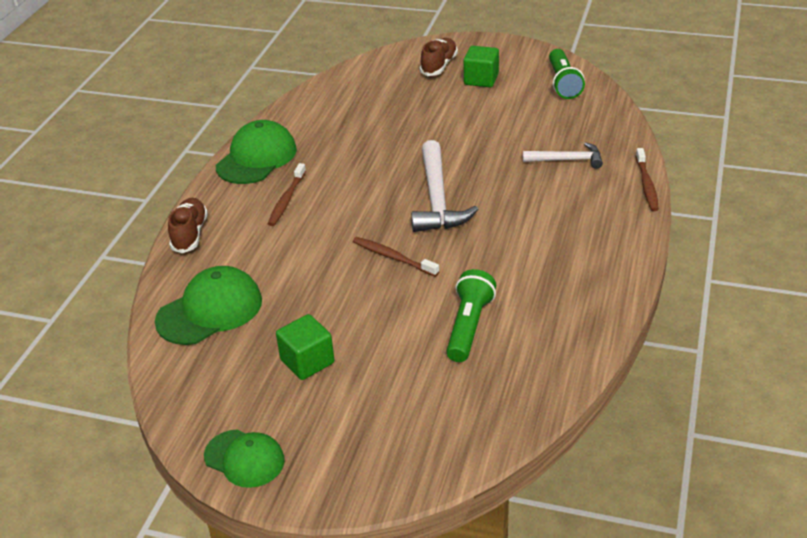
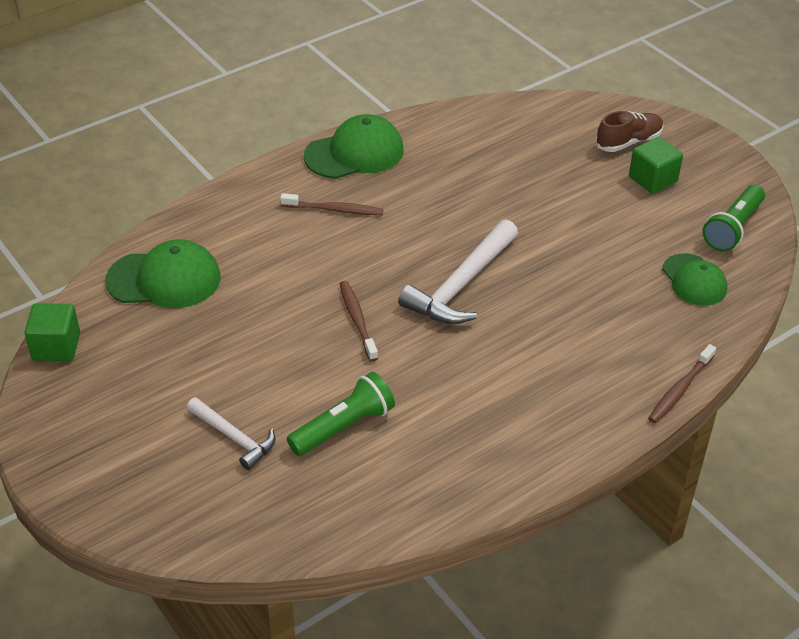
camera: 35 degrees right, 5 degrees up
brown shoe [168,198,208,253] -> none
green cap [204,429,285,488] -> green cap moved to [662,253,727,306]
brown toothbrush [268,163,306,226] -> brown toothbrush turned 135 degrees counterclockwise [280,193,383,215]
green cube [276,314,334,380] -> green cube moved to [24,303,80,361]
white hammer [523,143,603,169] -> white hammer moved to [187,397,275,470]

